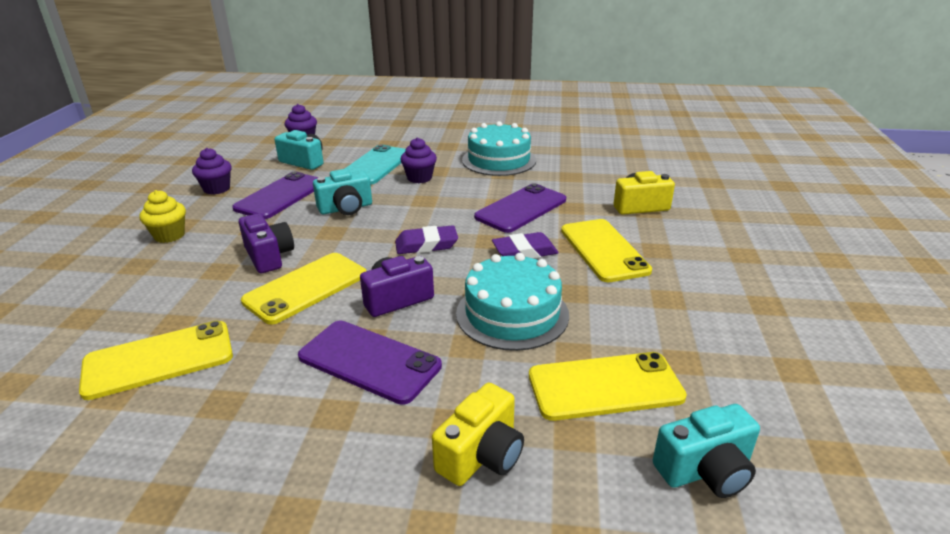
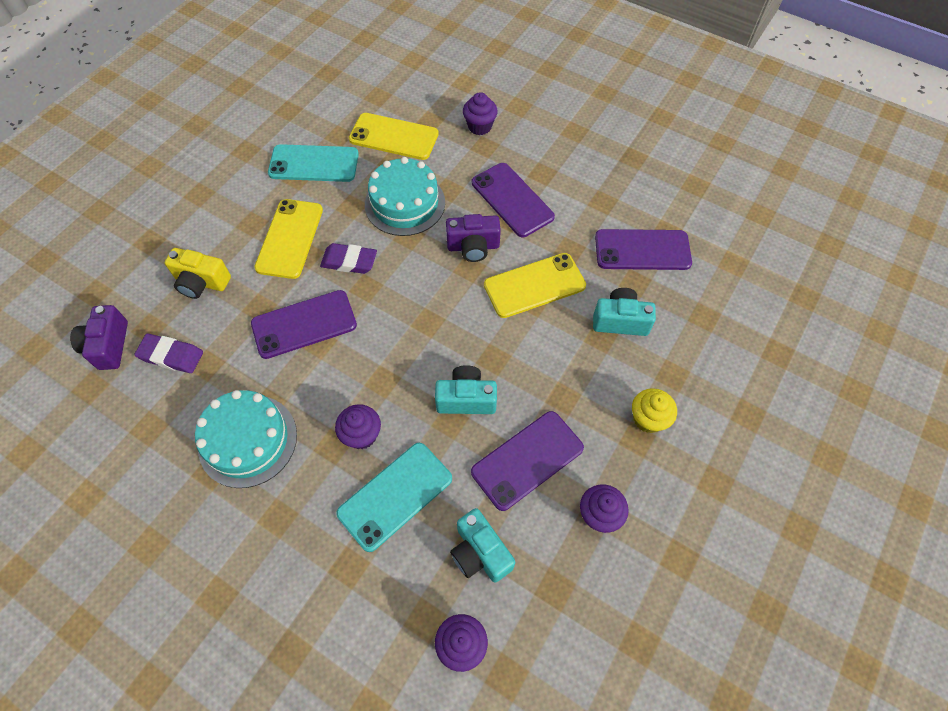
camera: 155 degrees left, 30 degrees up
yellow phone [79,321,233,400] -> purple phone [595,229,692,270]
purple camera [239,213,294,273] -> purple camera moved to [70,305,128,370]
purple eraser [395,225,458,254] -> purple eraser moved to [134,334,203,373]
yellow camera [432,383,524,486] -> purple cupcake [463,92,498,135]
turquoise camera [653,404,760,498] -> turquoise camera moved to [593,288,656,336]
none -> turquoise phone [268,144,359,182]

